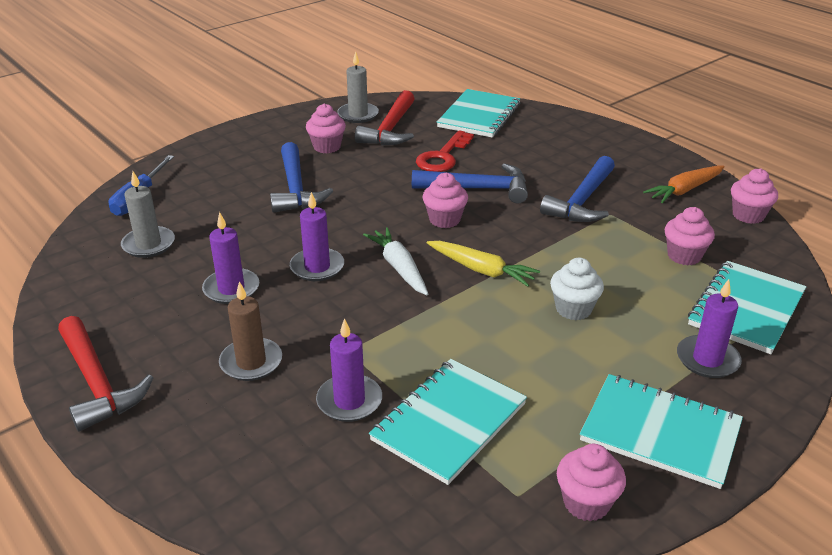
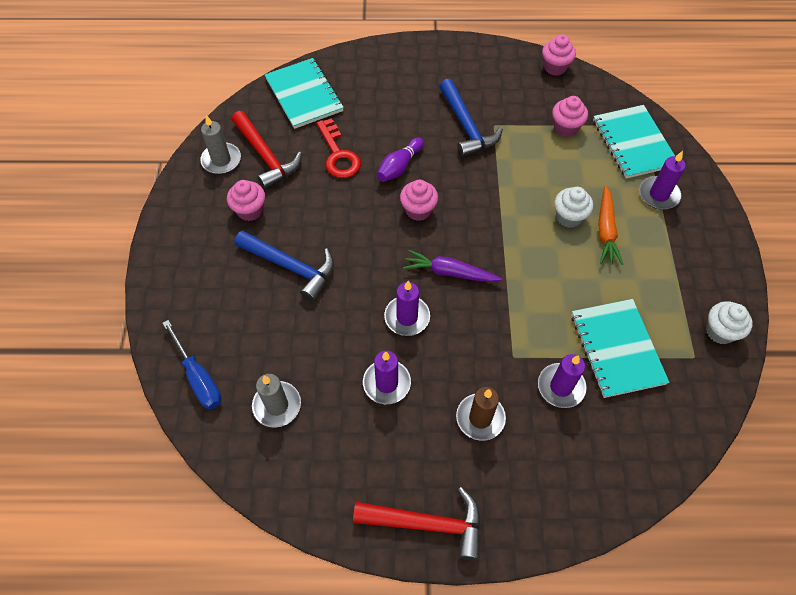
camera: 50 degrees left, 25 degrees up
white carrot [363,227,428,295] -> purple carrot [403,250,502,282]
blue hammer [412,163,528,204] -> purple bowling pin [377,137,424,182]
yellow carrot [427,241,540,287] -> none
pink cupcake [557,444,626,521] -> white cupcake [706,301,753,344]
turquoise notebook [580,374,743,489] -> none
orange carrot [643,166,725,203] -> orange carrot moved to [598,185,623,265]

